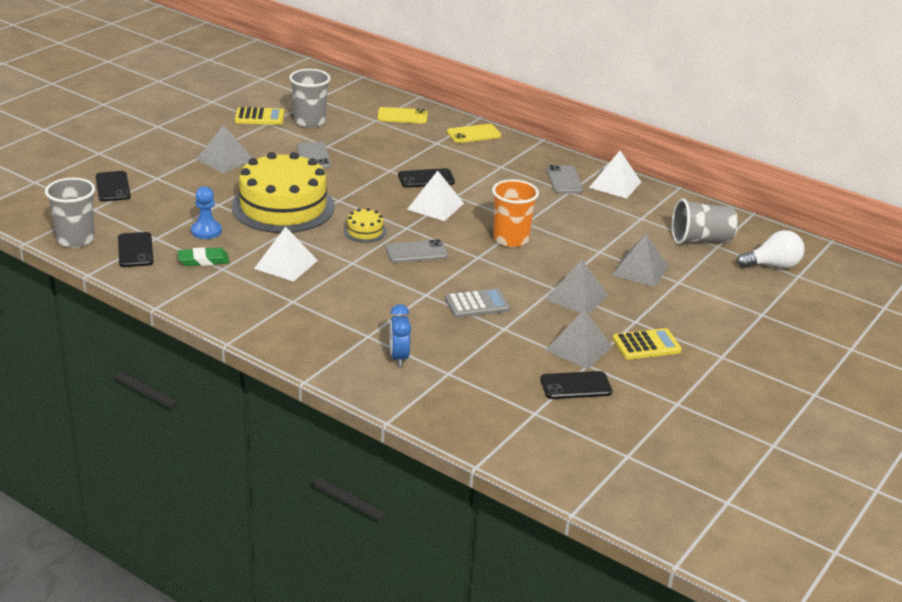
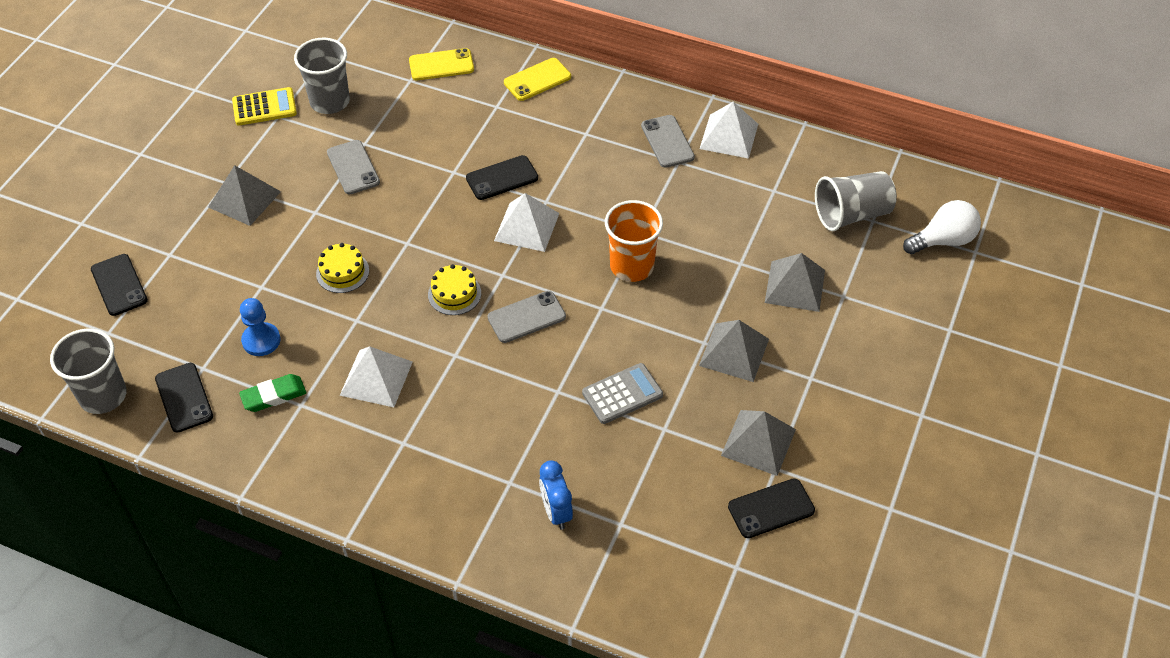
camera: 10 degrees left, 20 degrees up
yellow cake [231,152,335,233] -> yellow cake [316,243,369,293], size x0.41
yellow calculator [613,328,682,360] -> none

